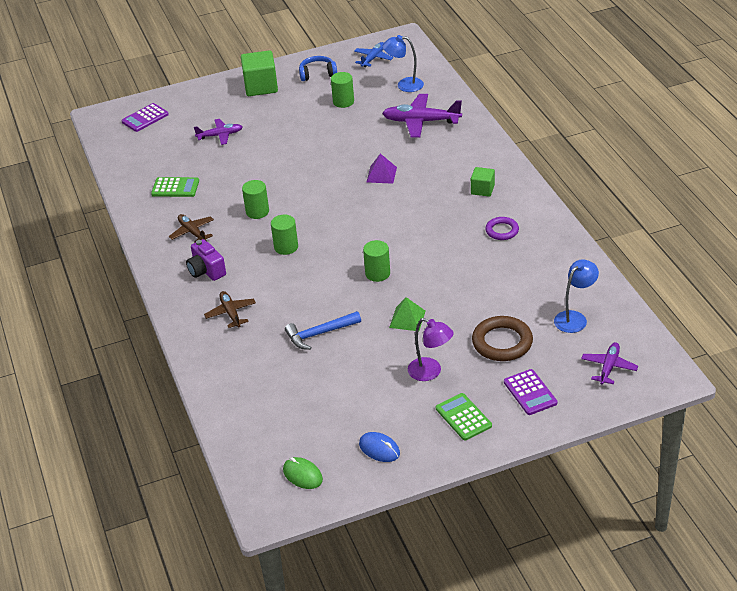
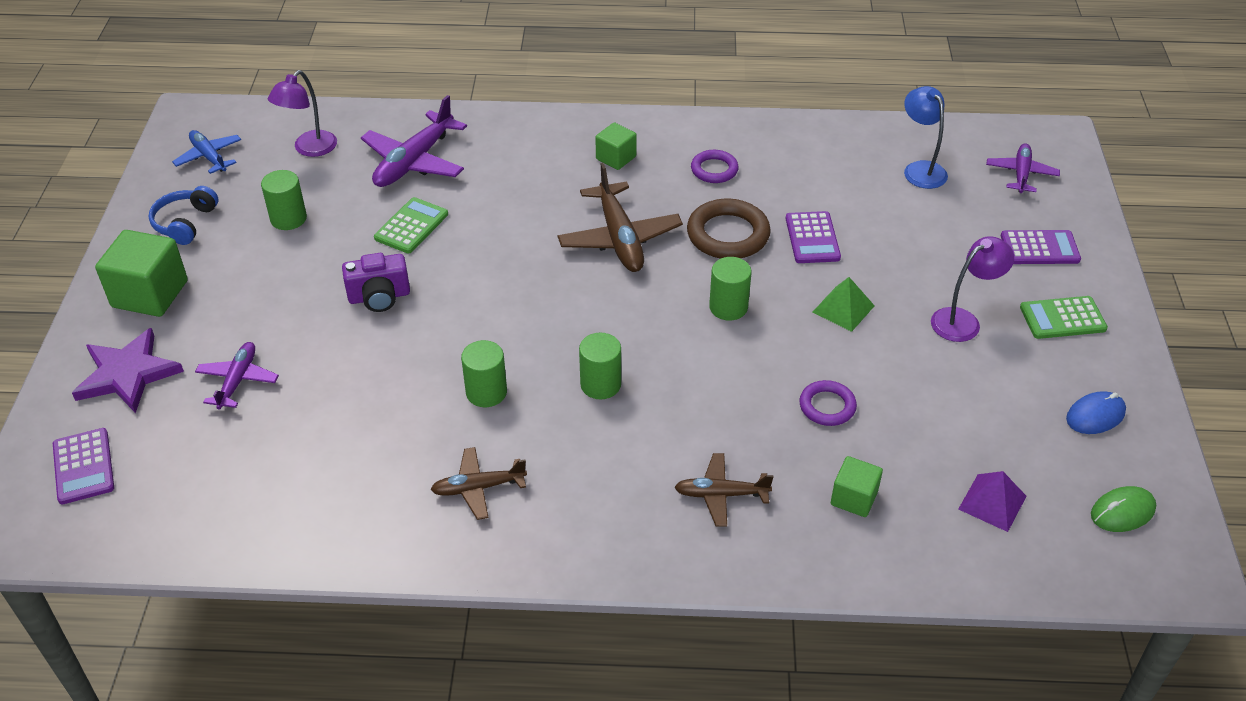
camera: 70 degrees left, 5 degrees up
green calculator [151,177,199,197] -> green calculator moved to [374,197,448,253]
purple camera [186,239,226,281] -> purple camera moved to [342,253,410,312]
blue hammer [285,311,361,350] -> purple ring [799,380,857,426]
purple pyramid [367,154,397,184] -> purple pyramid moved to [959,471,1027,532]
blue lamp [383,35,424,92] -> purple lamp [268,70,337,157]
brown ring [472,316,533,361] -> brown ring moved to [687,199,771,259]
purple plane [581,342,638,385] -> purple plane turned 60 degrees clockwise [986,143,1060,193]
none -> purple star [72,328,184,413]
none -> brown plane [558,163,683,272]
none -> purple calculator [786,211,841,263]
none -> green cube [831,456,883,517]

